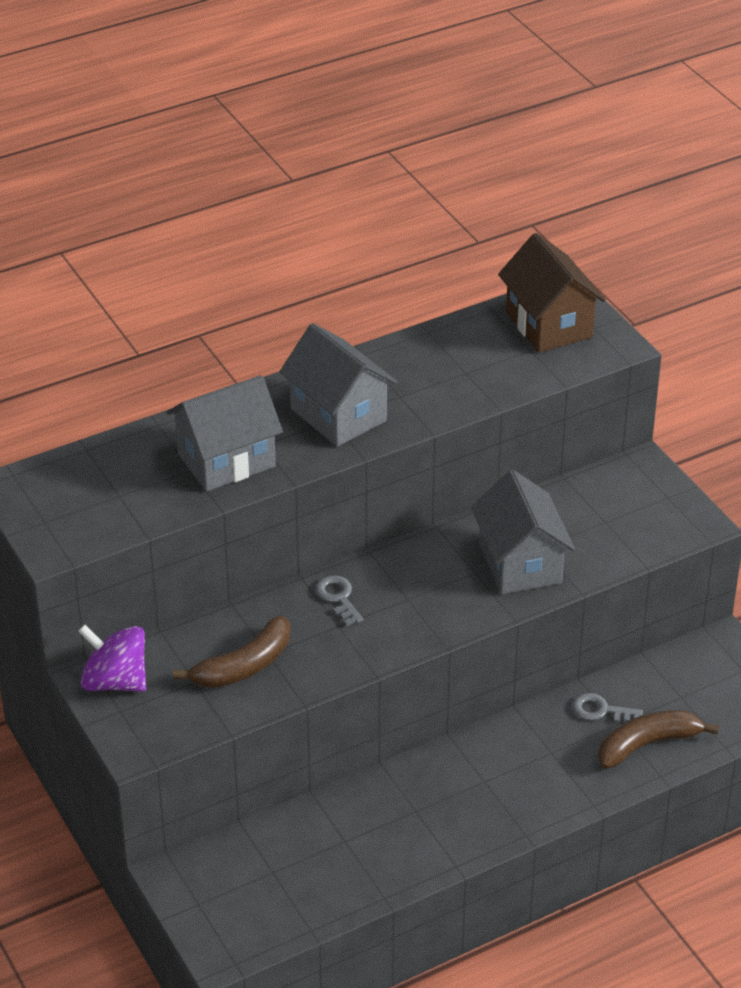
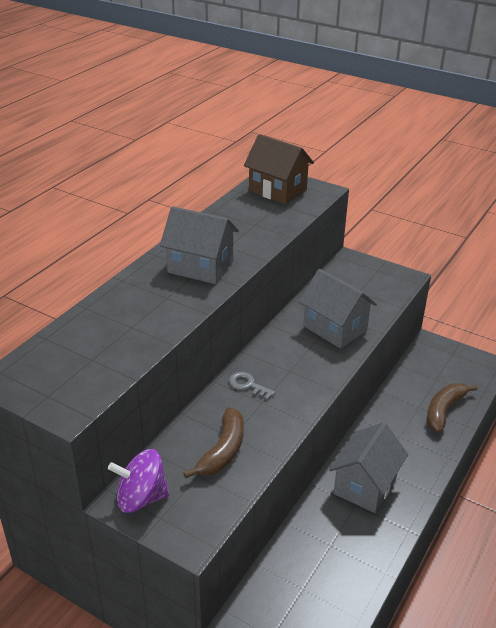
camera: 30 degrees left, 5 degrees down
grey house [167,375,283,491] -> grey house moved to [329,422,408,513]
grey key [572,693,643,723] -> none

